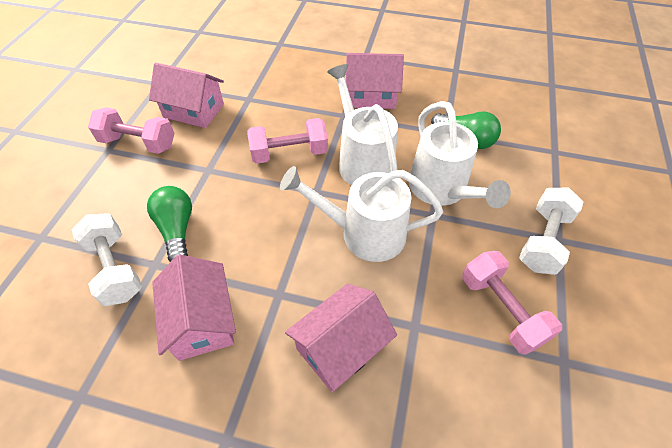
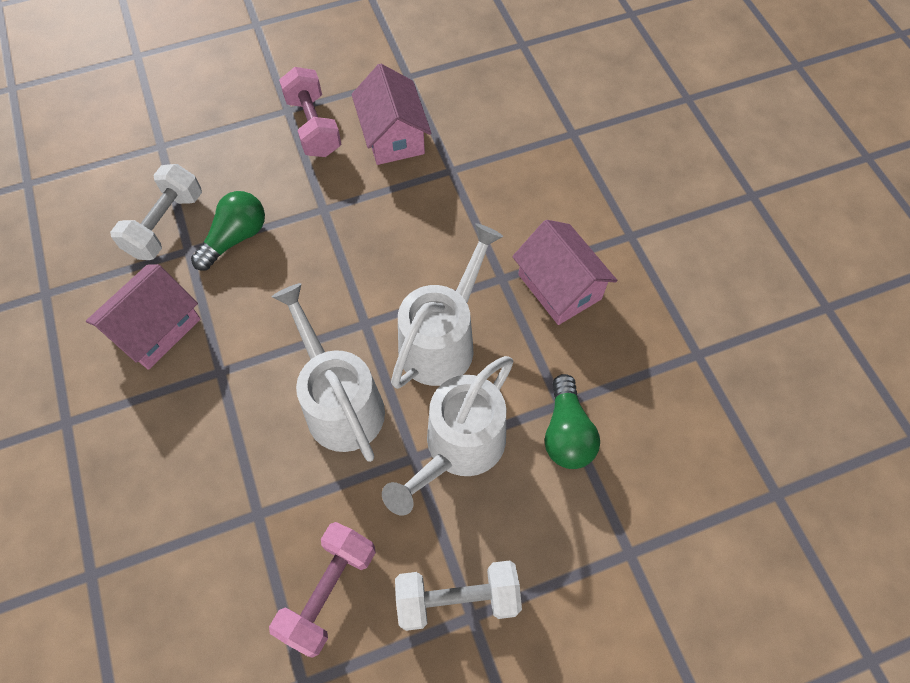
camera: 55 degrees right, 10 degrees up
pink dumbbell [247,118,328,164] -> none
pink house [285,284,397,392] -> none

